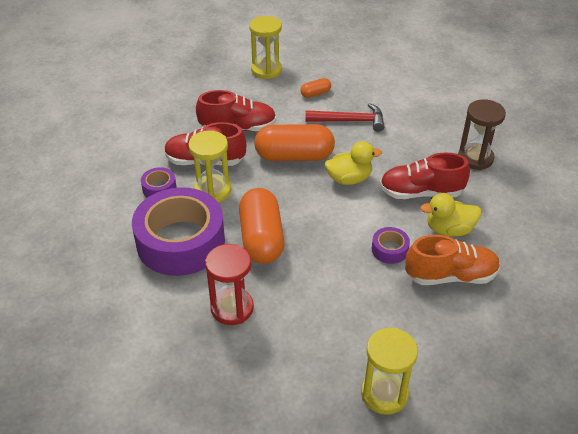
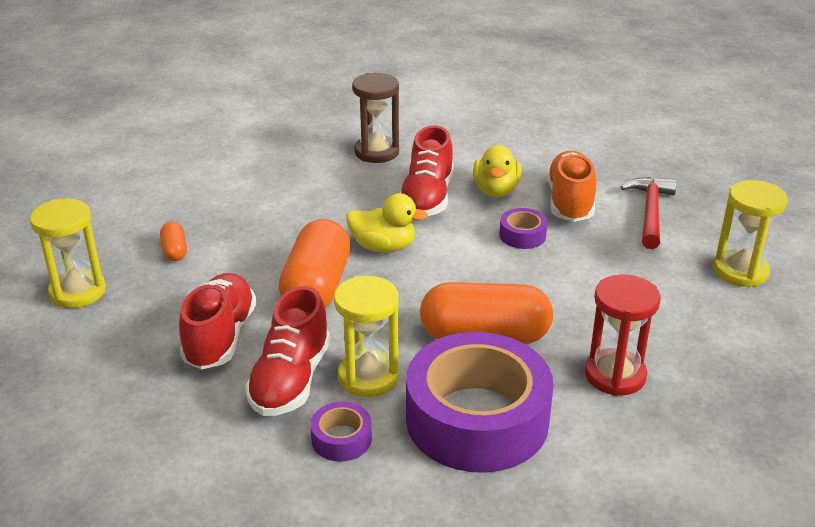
camera: 80 degrees left, 10 degrees down
red hammer [305,103,385,132] -> red hammer moved to [621,177,677,249]
yellow duck [325,141,382,185] -> yellow duck turned 105 degrees clockwise [347,193,428,252]

